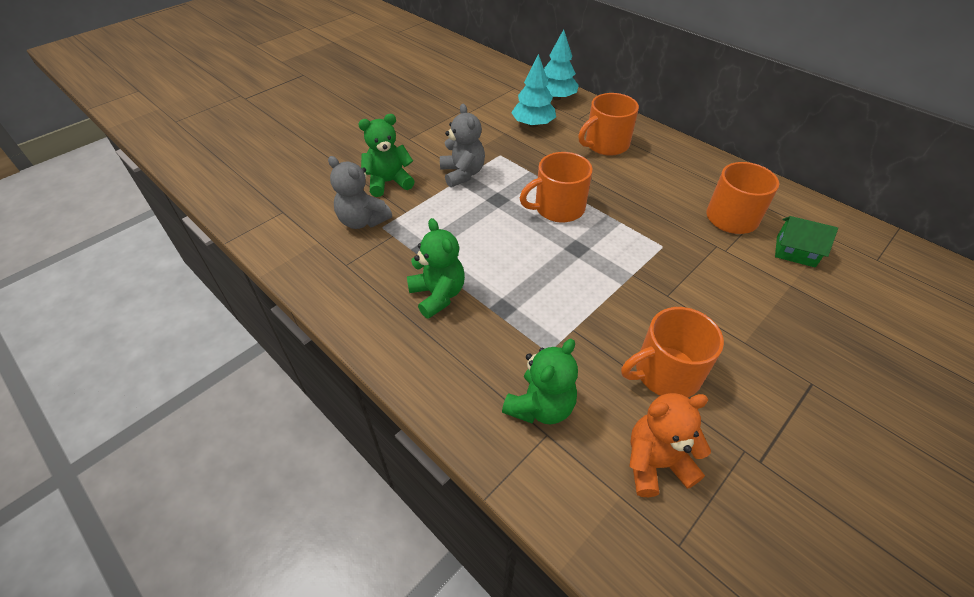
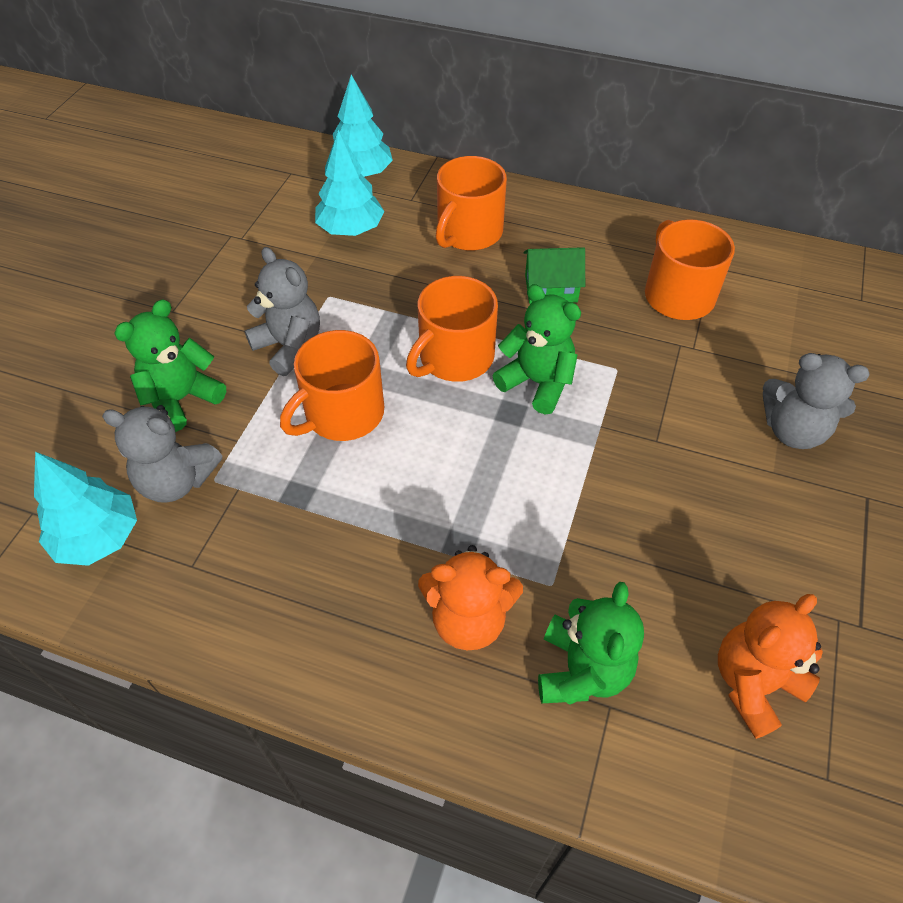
camera: 25 degrees left, 5 degrees up
green teddy bear [407,218,465,319] -> green teddy bear moved to [492,284,581,415]
orange mug [621,307,724,397] -> orange mug moved to [280,330,384,441]
green house [775,216,838,268] -> green house moved to [524,247,585,304]
none -> turquoise tree [34,452,137,566]
none -> orange teddy bear [418,545,523,650]
none -> grey teddy bear [763,353,869,449]

